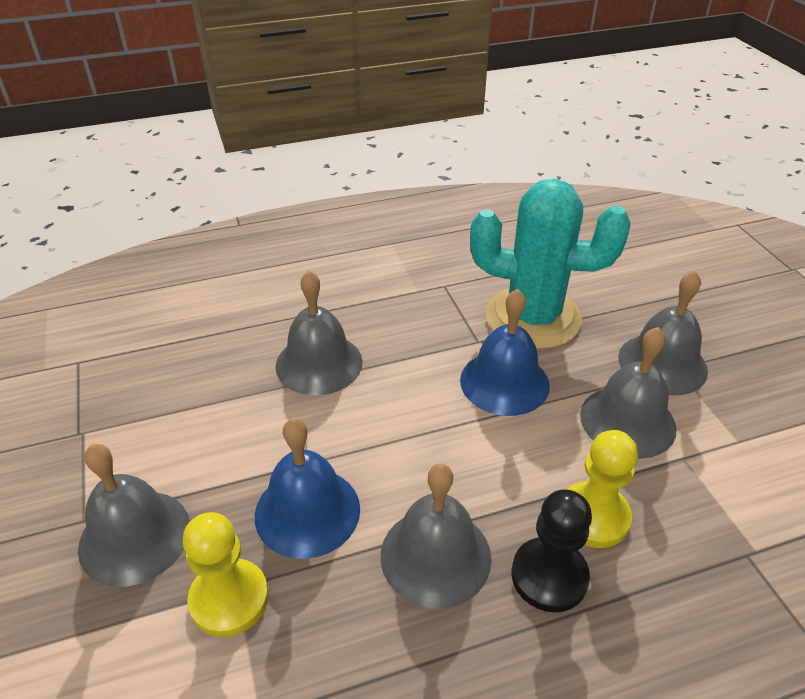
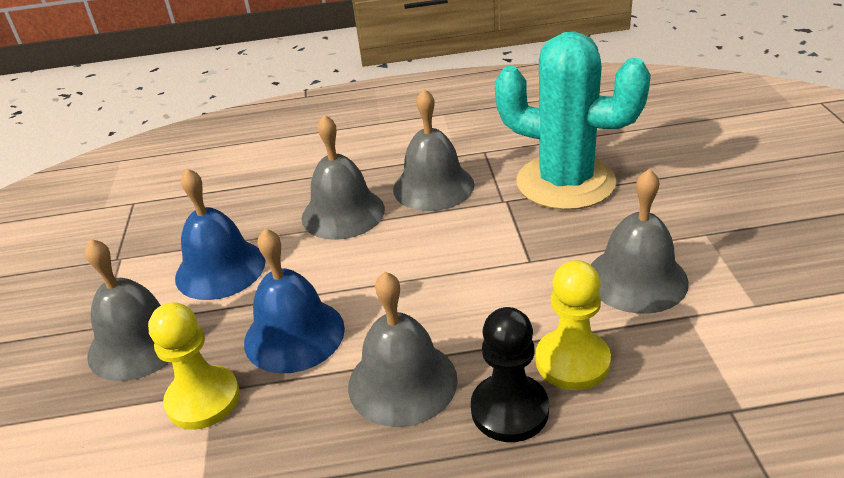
camera: 15 degrees right, 5 degrees down
blue bell [460,289,550,416] -> blue bell moved to [175,168,265,300]
grey bell [618,271,708,395] -> grey bell moved to [393,89,474,211]

